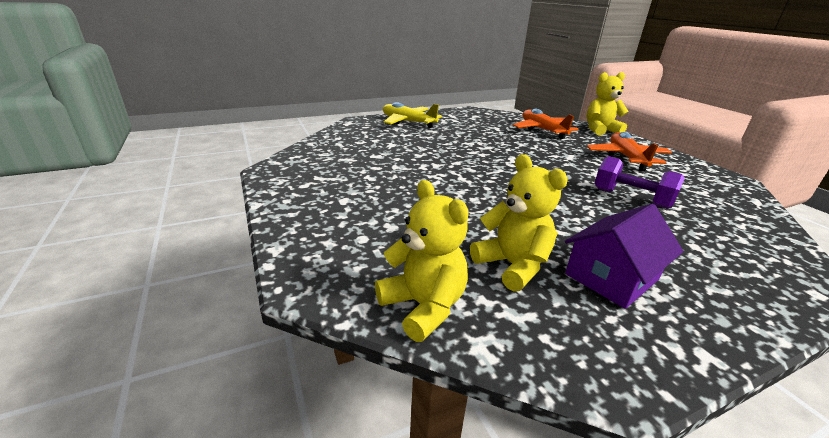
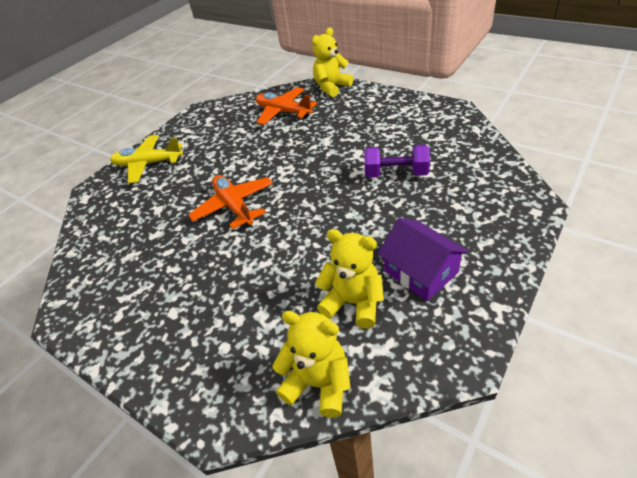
camera: 25 degrees left, 15 degrees up
purple house [565,204,683,309] -> purple house turned 60 degrees counterclockwise [378,218,469,301]
orange plane [587,132,672,171] -> orange plane moved to [188,175,273,229]

